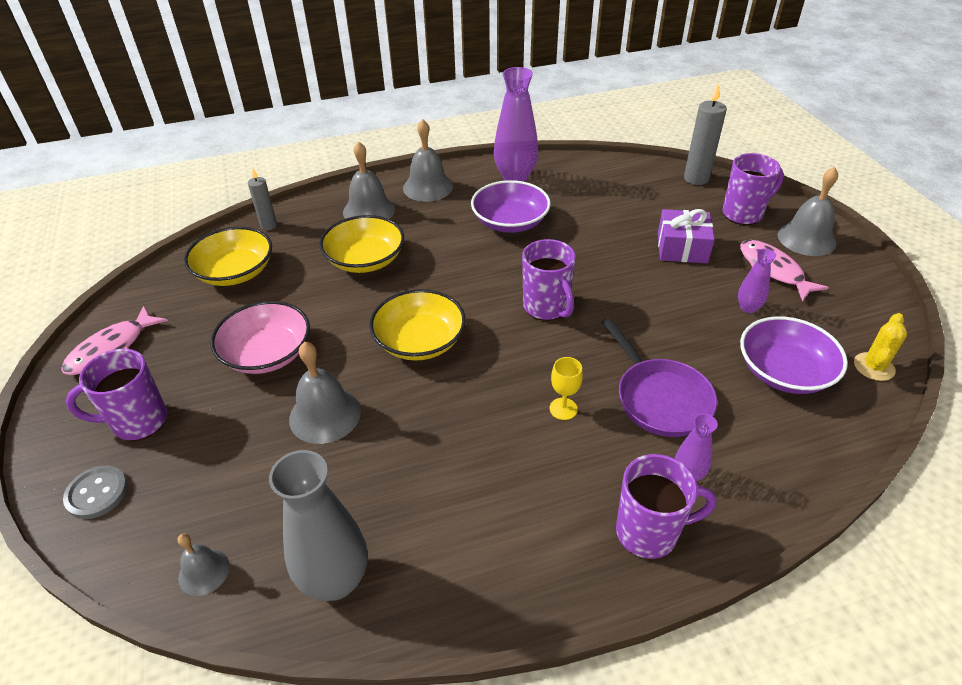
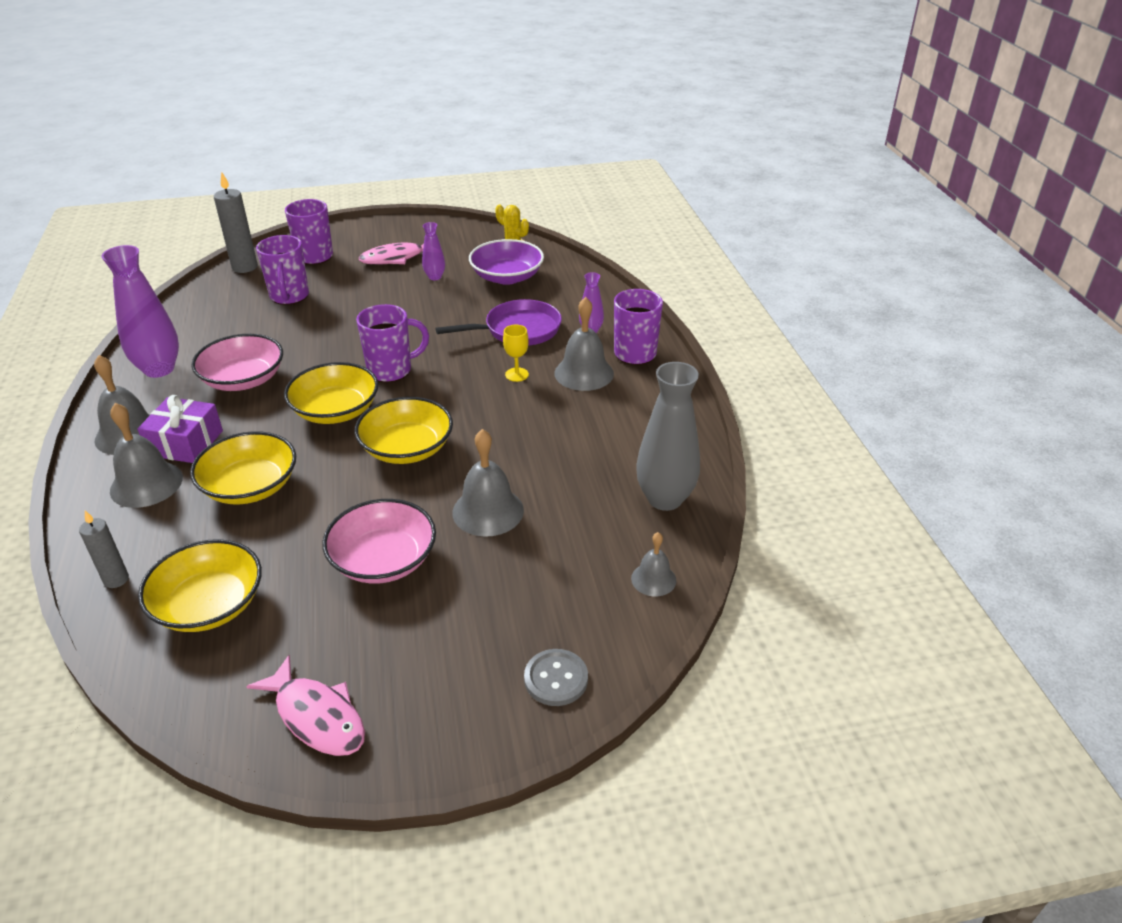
camera: 85 degrees left, 5 degrees down
purple mug [66,349,167,441] -> purple mug moved to [256,235,309,305]
purple bowl [471,180,551,233] -> pink bowl [191,334,283,391]
purple gift [658,209,715,263] -> purple gift moved to [137,395,223,463]
grey bell [778,167,838,256] -> grey bell moved to [554,297,614,391]
none -> yellow bowl [284,362,379,424]

